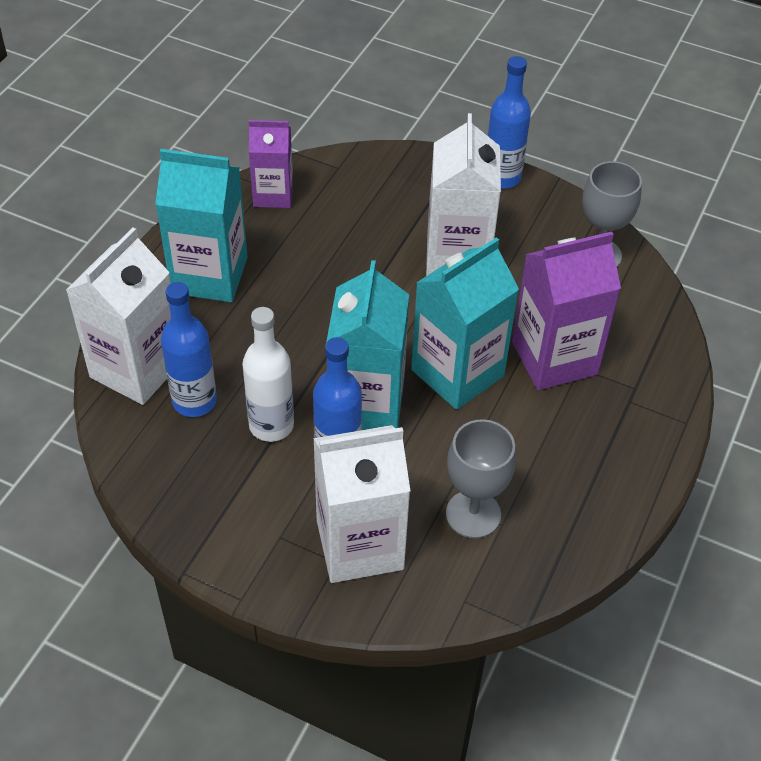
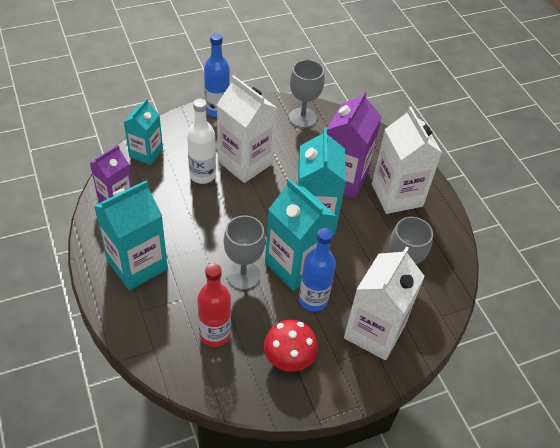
camera: 50 degrees left, 0 degrees up
white carton [66,227,171,405] -> white carton moved to [372,106,442,214]
blue bottle [161,282,217,417] -> red bottle [197,263,231,347]
white bottle [242,307,294,442] -> white bottle moved to [187,98,216,184]
none -> turquoise carton [124,99,163,165]
none -> grey goblet [224,215,266,290]
none -> red mushroom [264,320,318,372]

